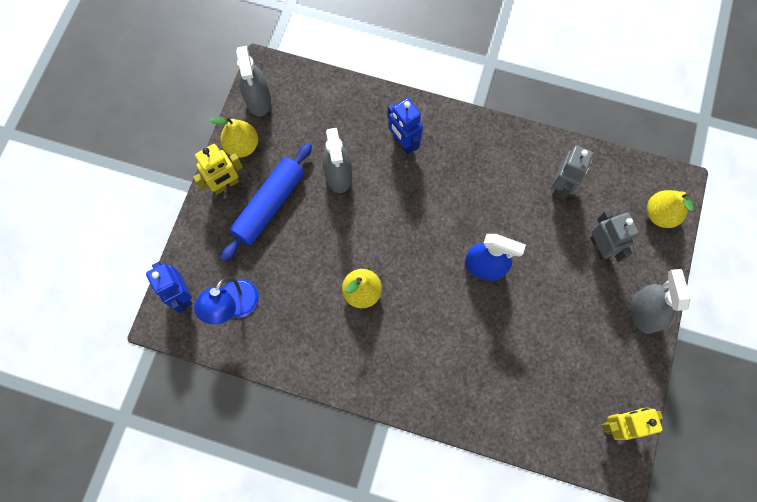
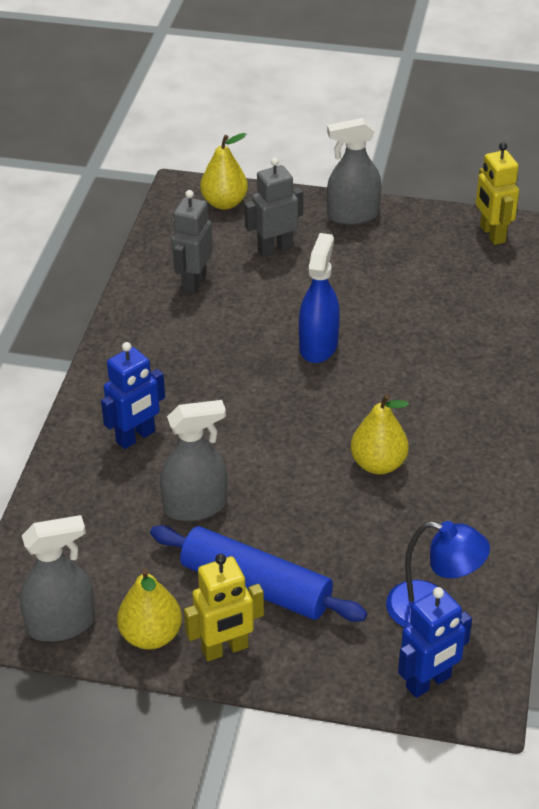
camera: 95 degrees left, 30 degrees down
yellow robot [193,144,243,194] -> yellow robot turned 105 degrees clockwise [184,554,264,661]
grey robot [552,146,594,199] -> grey robot turned 90 degrees counterclockwise [172,190,213,294]

